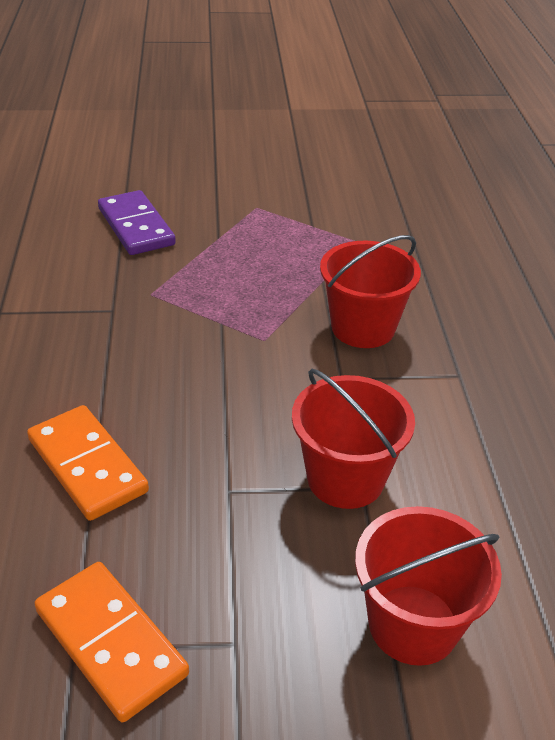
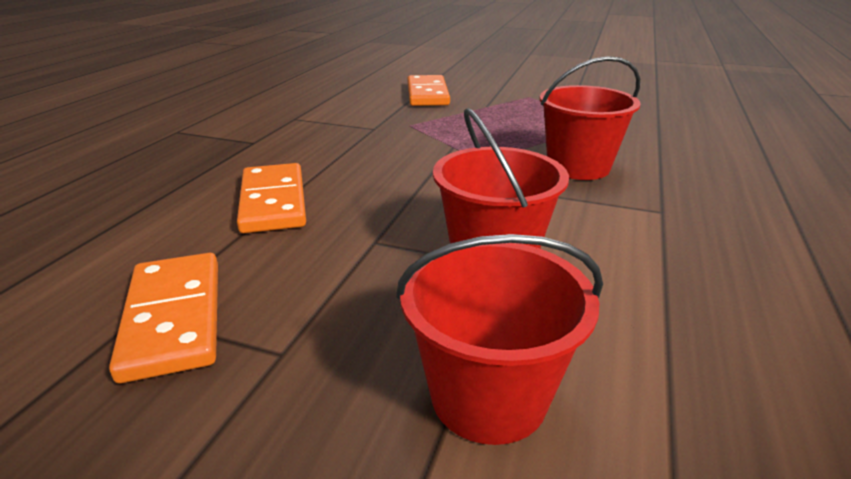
camera: 25 degrees right, 10 degrees down
purple domino [98,190,176,255] -> orange domino [407,75,450,106]

